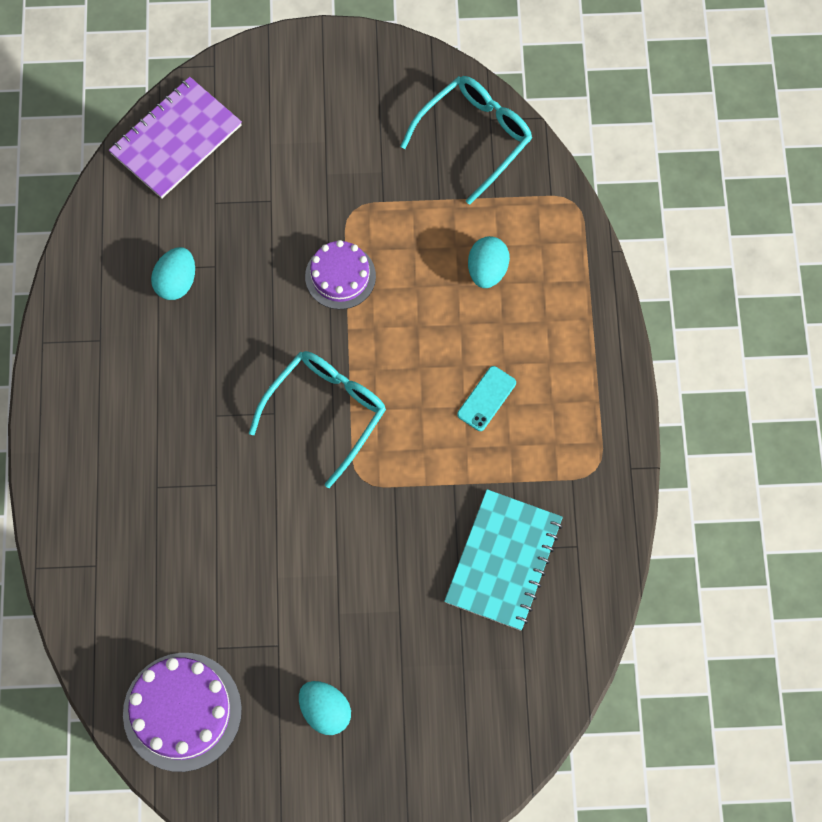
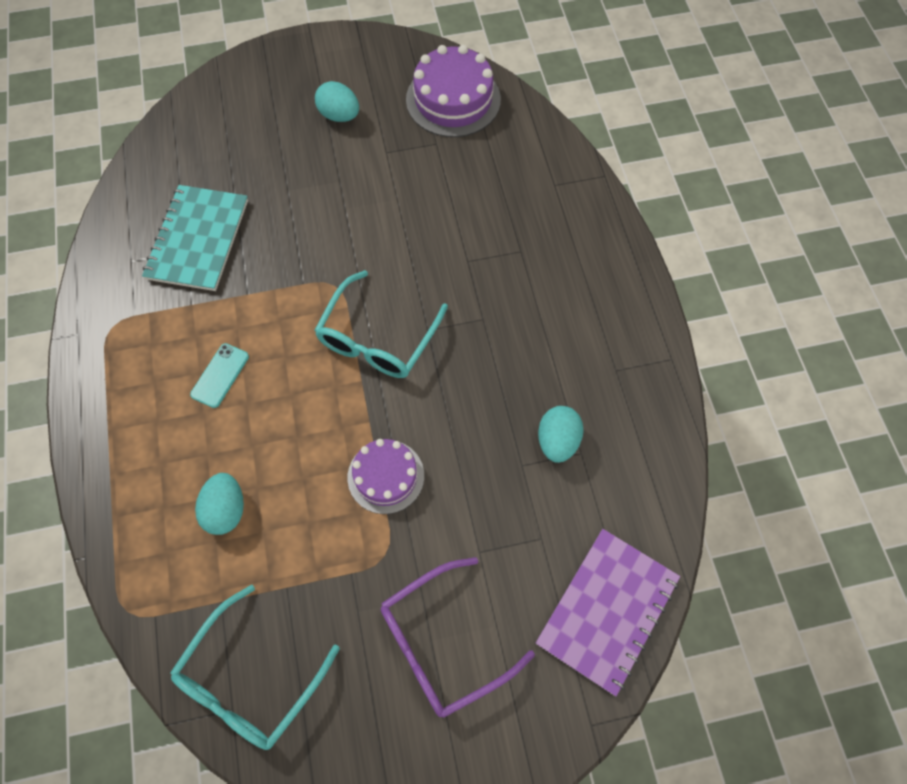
camera: 170 degrees right, 5 degrees down
none -> purple glasses [381,557,535,718]

